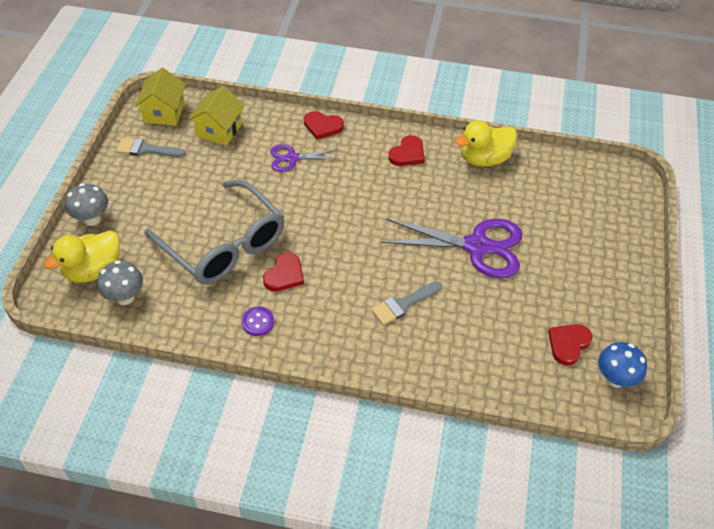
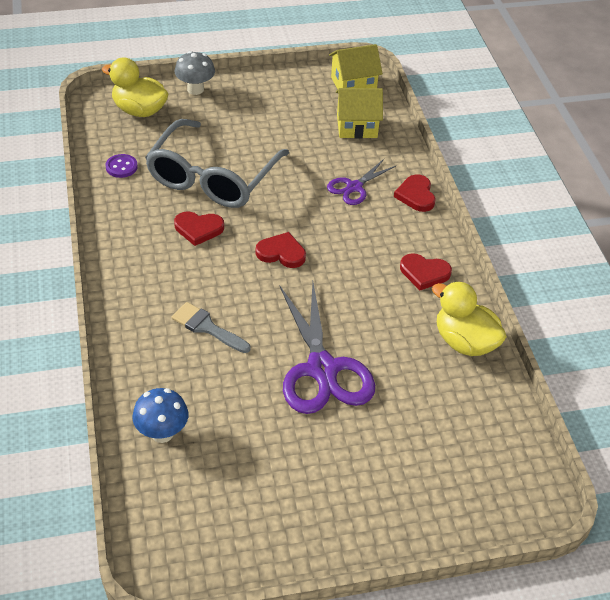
camera: 65 degrees right, 5 degrees down
grey mushroom [97,260,143,305] -> none
grey brush [116,138,186,157] -> none
purple button [241,307,274,336] -> purple button moved to [105,154,138,178]
purple scissors [270,145,339,172] -> purple scissors turned 105 degrees counterclockwise [327,159,396,205]
red heart [548,324,592,366] -> red heart moved to [256,232,306,268]
blue mushroom [598,342,647,388] -> blue mushroom moved to [133,388,188,443]

